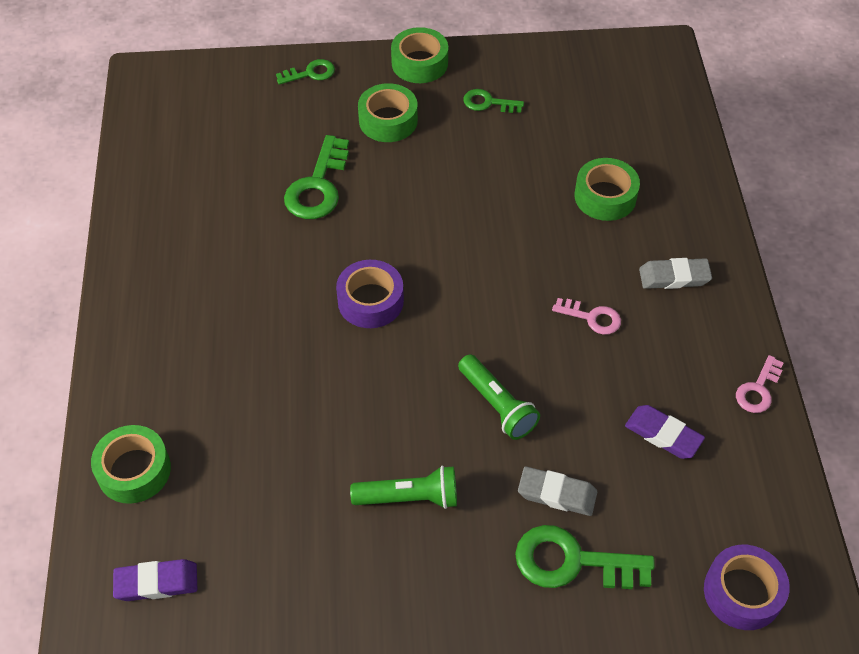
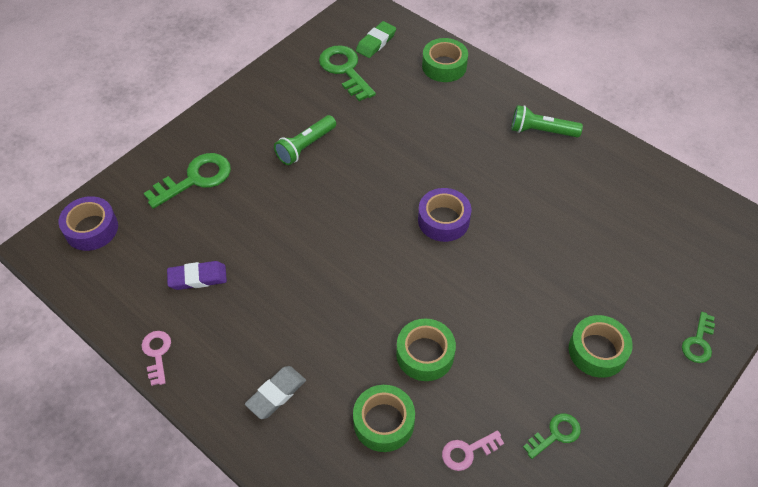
camera: 135 degrees right, 0 degrees up
purple eraser [113,559,197,601] -> green eraser [356,21,396,58]
green key [284,135,349,219] -> green key moved to [319,45,376,101]
green tape [391,27,448,83] -> green tape moved to [396,318,456,381]
green flashlight [458,354,540,440] -> green flashlight moved to [511,105,583,137]
grey eraser [518,467,597,516] -> none
pink key [552,298,621,335] -> pink key moved to [442,430,504,471]

